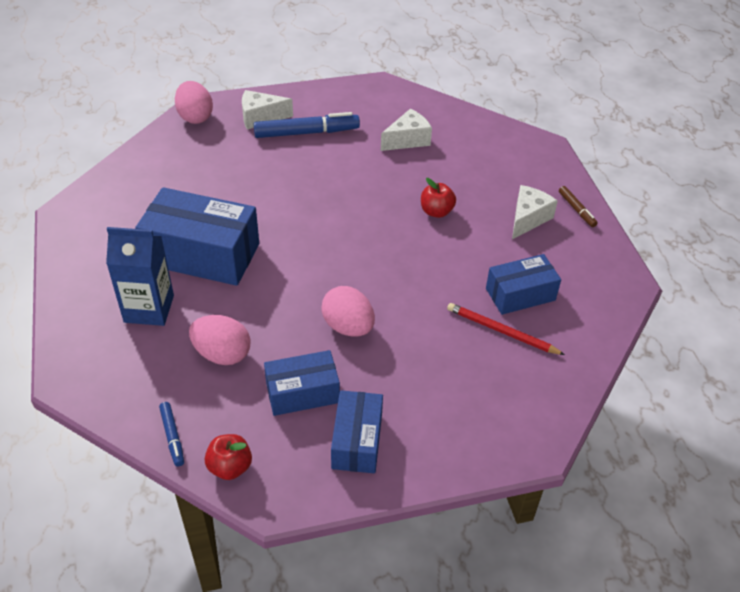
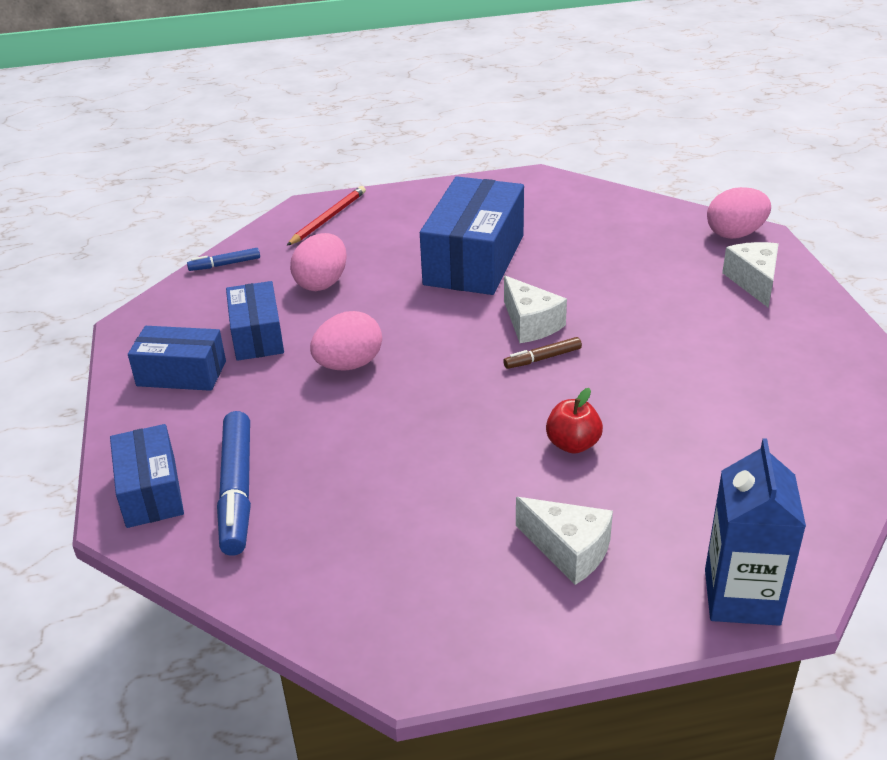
camera: 95 degrees right, 10 degrees down
blue carton [106,227,174,326] -> blue carton moved to [705,438,806,626]
red apple [205,434,252,480] -> none
blue marker [254,112,360,138] -> blue marker moved to [217,411,251,556]
white cheese [381,109,432,151] -> white cheese moved to [504,276,567,343]
red pencil [447,303,565,355] -> red pencil moved to [287,186,366,246]
blue box [486,254,561,315] -> blue box moved to [110,424,184,528]
brown marker [559,186,598,227] -> brown marker moved to [503,337,582,369]

